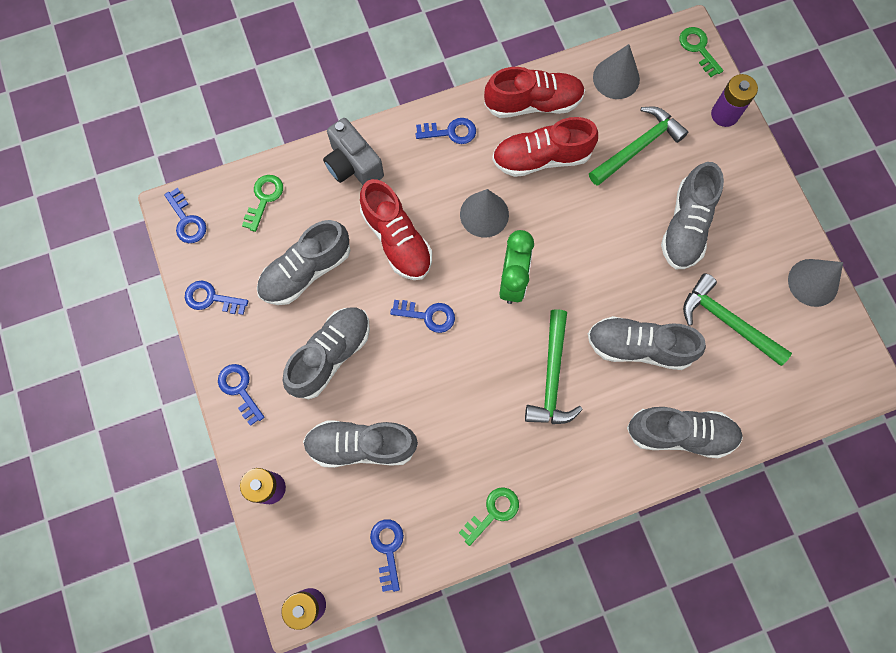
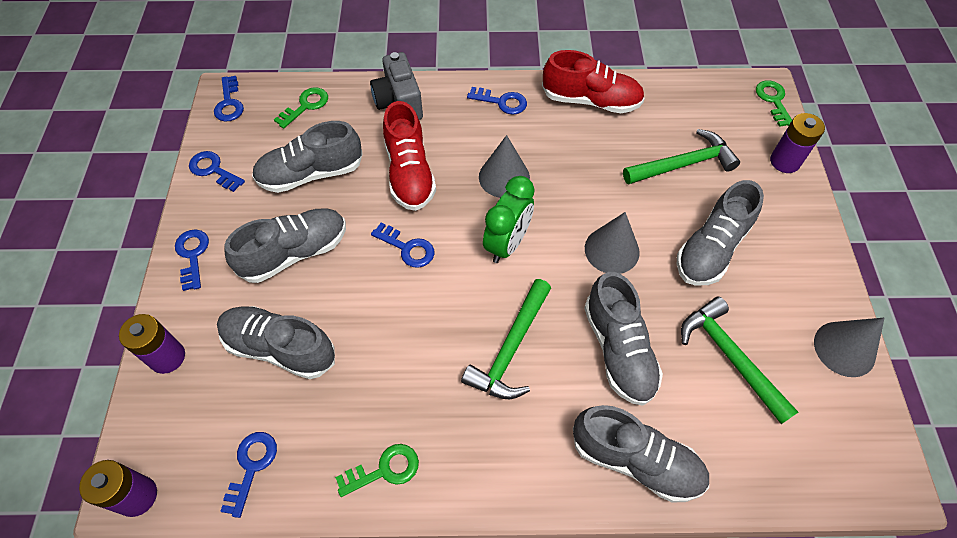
camera: 20 degrees right, 15 degrees down
red shoe [492,117,598,177] -> none
grey shoe [588,316,706,370] -> grey shoe turned 135 degrees counterclockwise [584,272,663,406]
grey cone [593,44,640,99] -> grey cone moved to [585,212,640,274]

